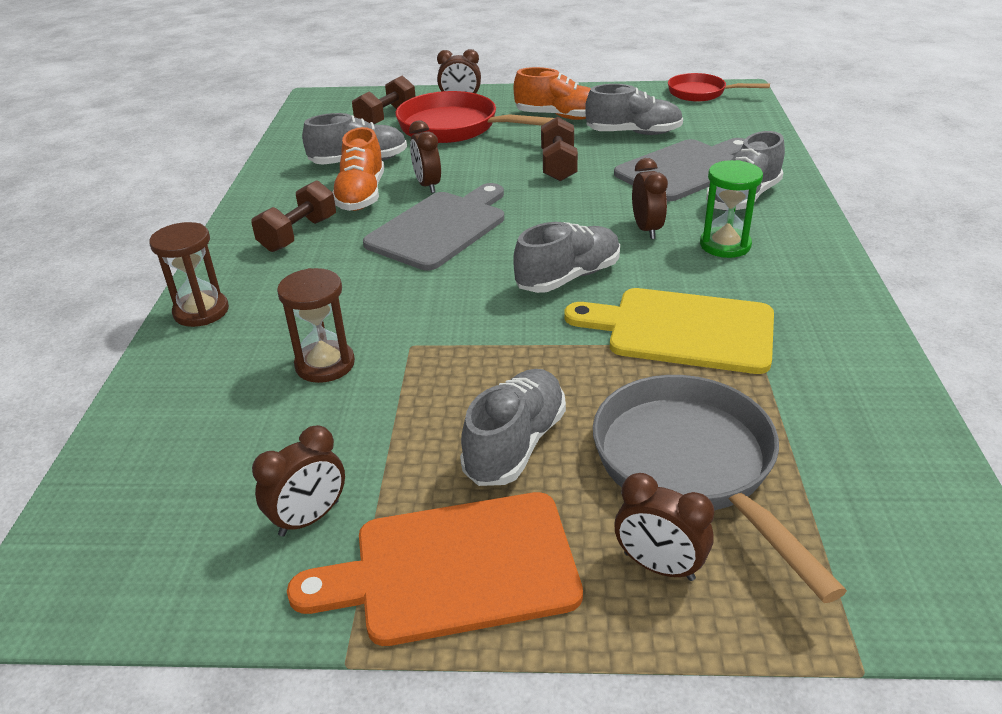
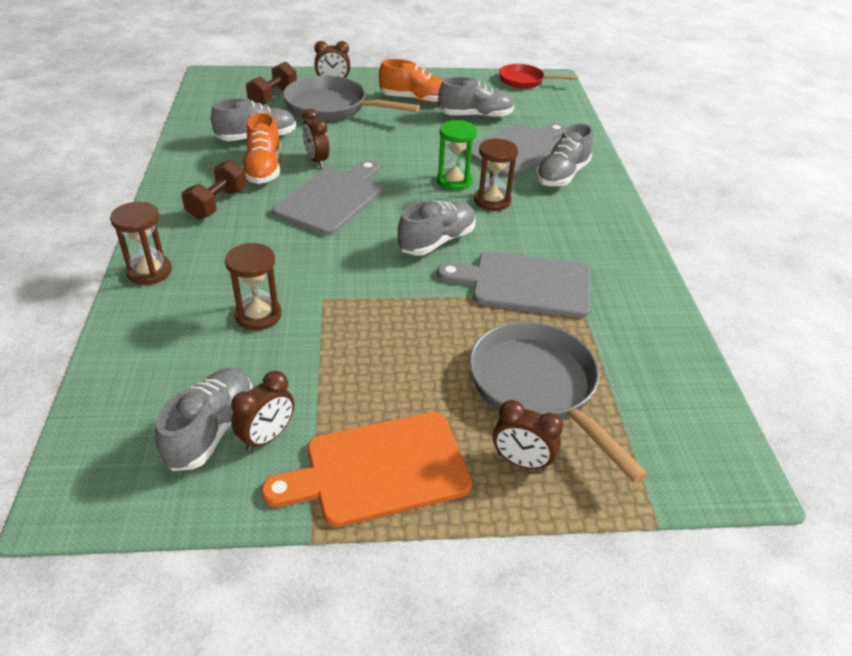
camera: 10 degrees left, 5 degrees up
red pan [396,91,554,143] -> grey pan [283,75,420,122]
grey shoe [460,369,566,486] -> grey shoe moved to [155,368,253,471]
brown dumbbell [541,117,578,181] -> none
yellow cutting board [564,288,774,374] -> grey cutting board [437,251,590,318]
brown clock [632,158,668,239] -> brown hourglass [474,138,518,211]
green hourglass [700,160,763,258] -> green hourglass moved to [437,120,477,191]

